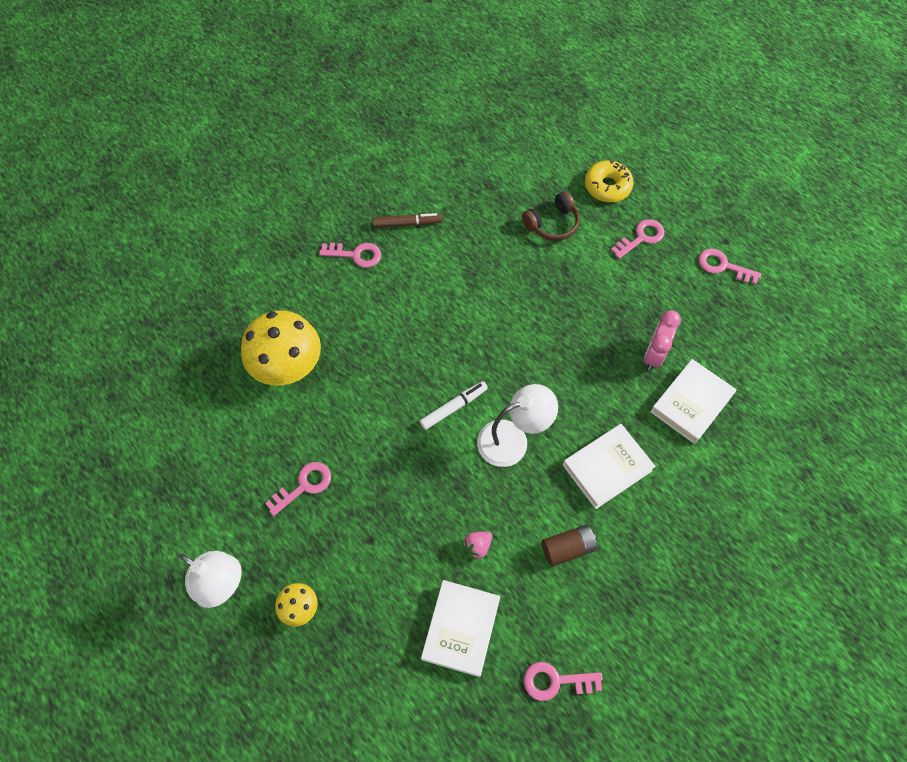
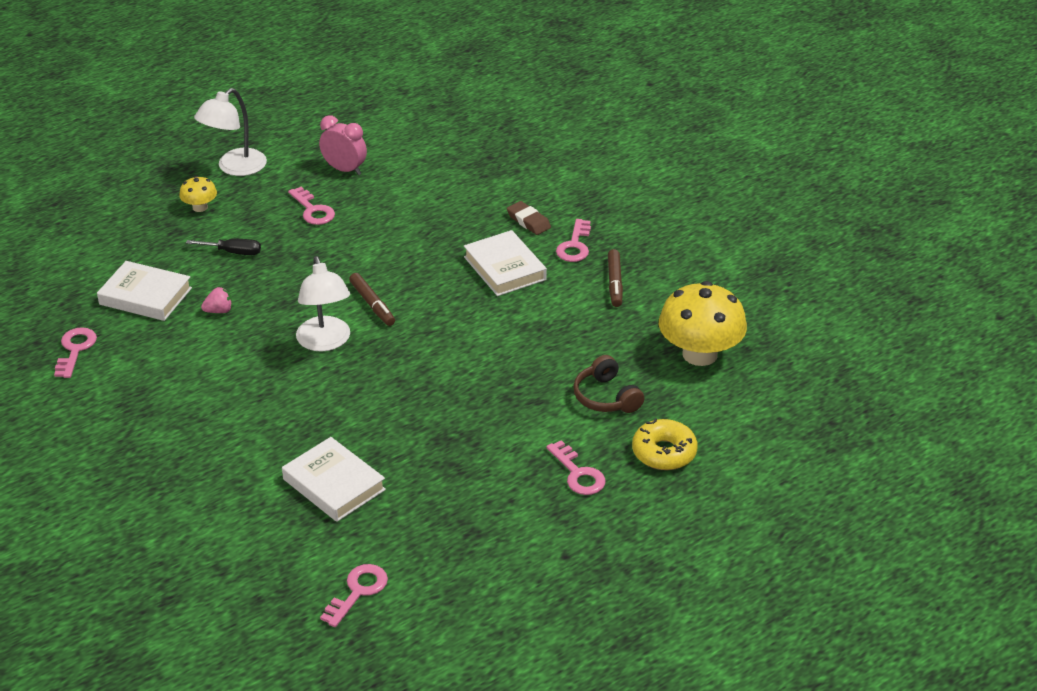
camera: 95 degrees right, 25 degrees down
yellow mushroom [241,310,321,386] -> yellow mushroom moved to [659,281,747,366]
white marker [420,381,488,430] -> brown marker [349,273,395,326]
pink strawberry [463,531,492,560] -> pink strawberry turned 105 degrees clockwise [201,287,232,313]
brown battery [542,525,597,566] -> none
white book [563,424,656,509] -> white book moved to [464,230,547,296]
pink clock [644,310,681,370] -> pink clock moved to [319,115,367,175]
pink key [699,249,761,285] -> pink key moved to [320,564,388,627]
none -> black screwdriver [186,239,261,255]
none -> brown eraser [507,201,551,235]

